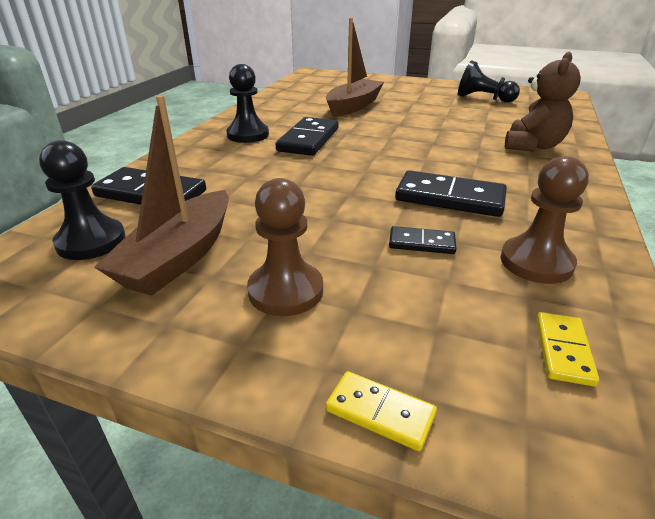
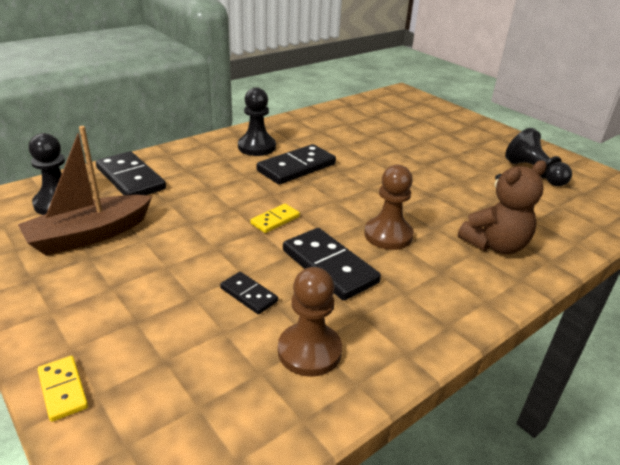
camera: 30 degrees right, 0 degrees up
brown pawn [247,178,323,316] -> brown pawn moved to [364,165,414,250]
brown boat [326,18,384,117] -> none
yellow domino [536,312,599,386] -> yellow domino moved to [250,204,300,233]

